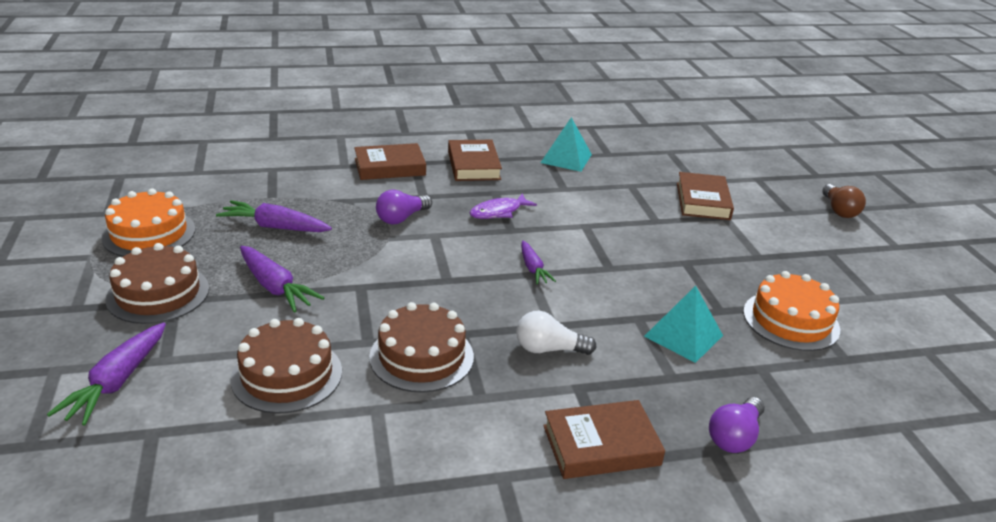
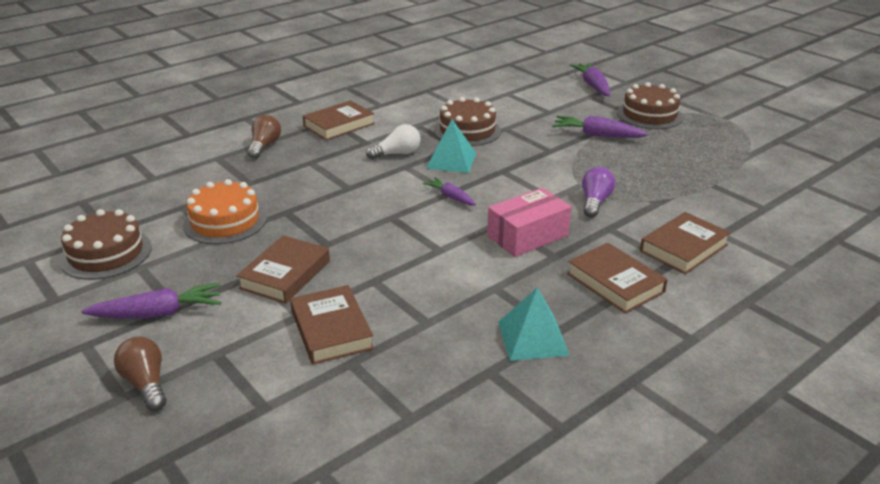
camera: 155 degrees right, 0 degrees up
orange cake [101,188,195,257] -> none
purple carrot [216,200,332,232] -> purple carrot moved to [82,283,221,318]
brown cake [230,318,342,414] -> brown cake moved to [59,209,152,280]
purple fish [470,194,537,219] -> pink box [487,188,572,257]
turquoise pyramid [644,285,723,363] -> turquoise pyramid moved to [426,119,477,173]
purple light bulb [709,397,765,453] -> brown light bulb [248,115,281,159]
none -> brown book [236,235,330,304]

